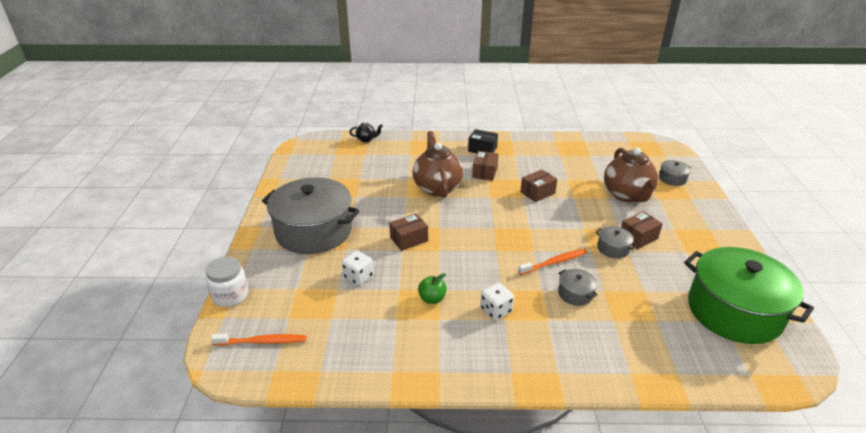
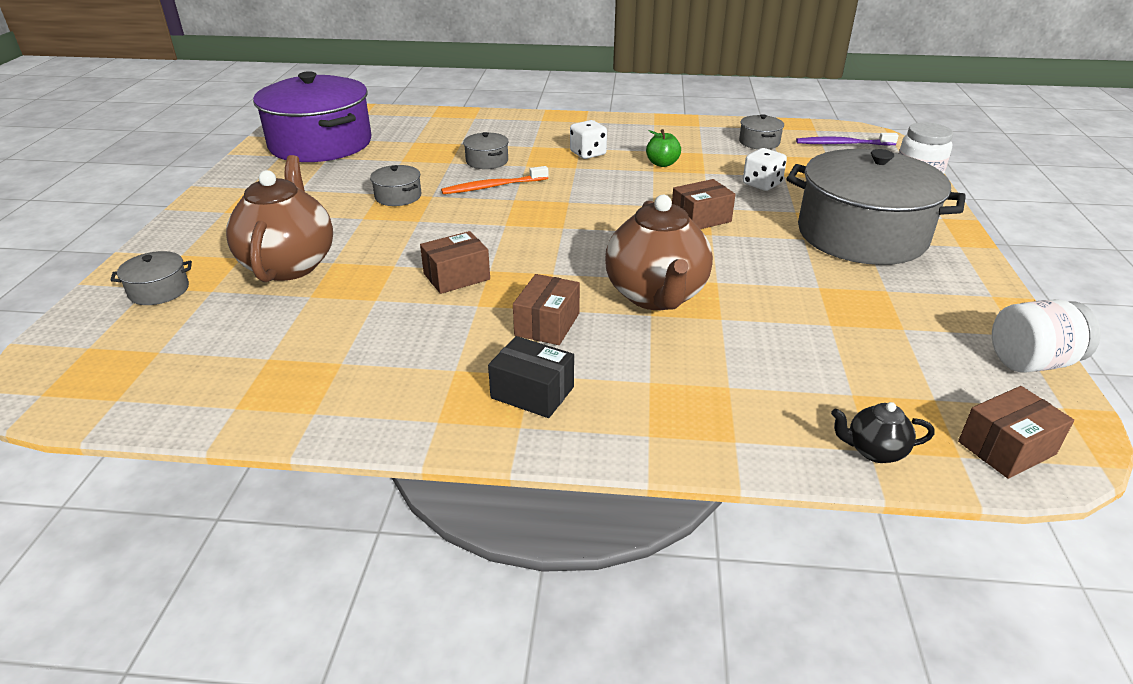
camera: 175 degrees left, 0 degrees up
orange toothbrush [211,334,307,345] -> purple toothbrush [796,133,899,145]
brown box [621,211,663,249] -> brown box moved to [958,386,1074,479]
green pot [684,247,814,344] -> purple pot [253,71,371,162]
none -> grey pot [739,114,784,149]
none -> white jar [992,299,1101,372]

